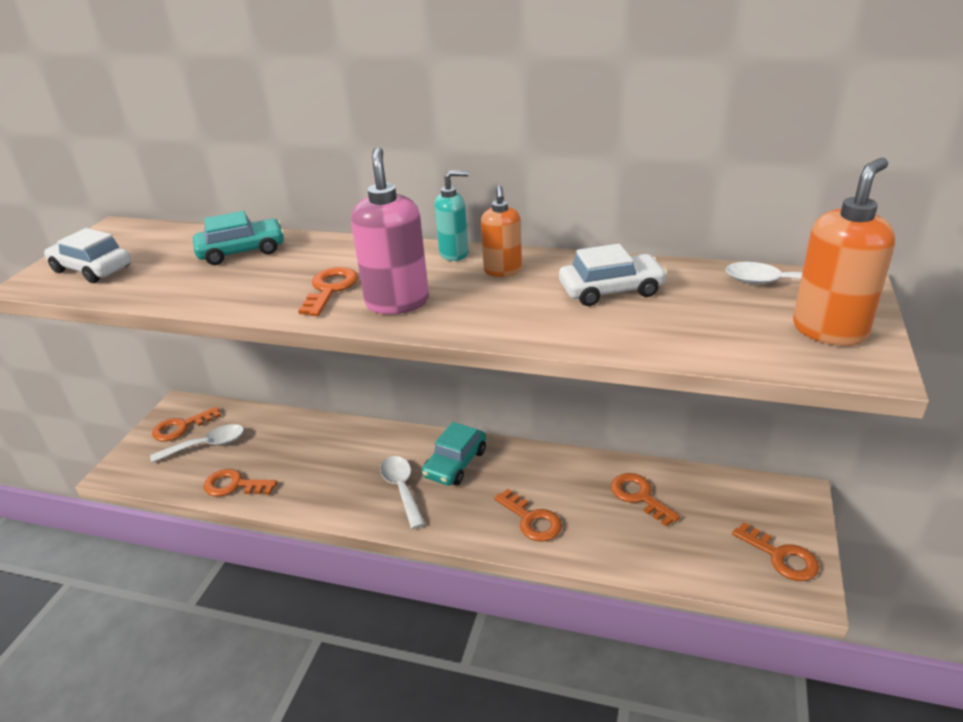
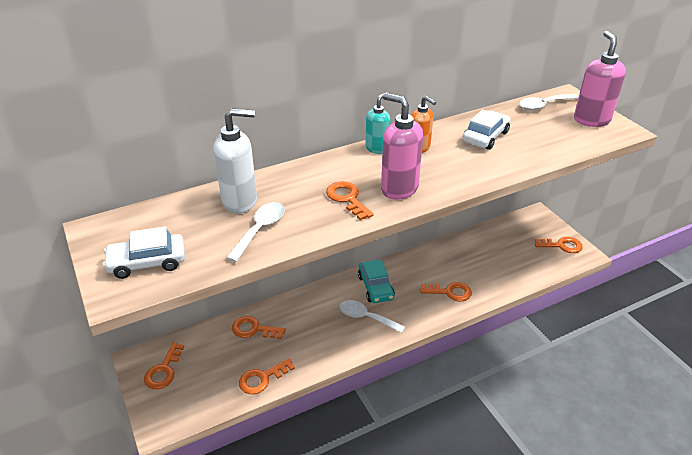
camera: 45 degrees left, 5 degrees up
white spoon [150,424,244,463] -> white spoon moved to [226,202,285,262]
turquoise car [193,211,284,265] -> white soap dispenser [214,108,257,213]
orange key [611,473,680,527] -> orange key moved to [232,316,286,339]
orange soap dispenser [793,158,896,346] -> pink soap dispenser [574,31,626,127]

